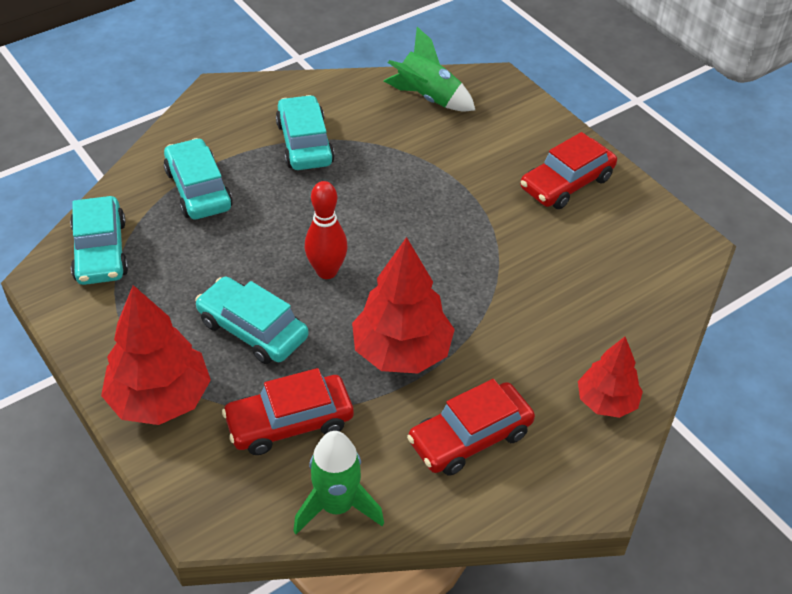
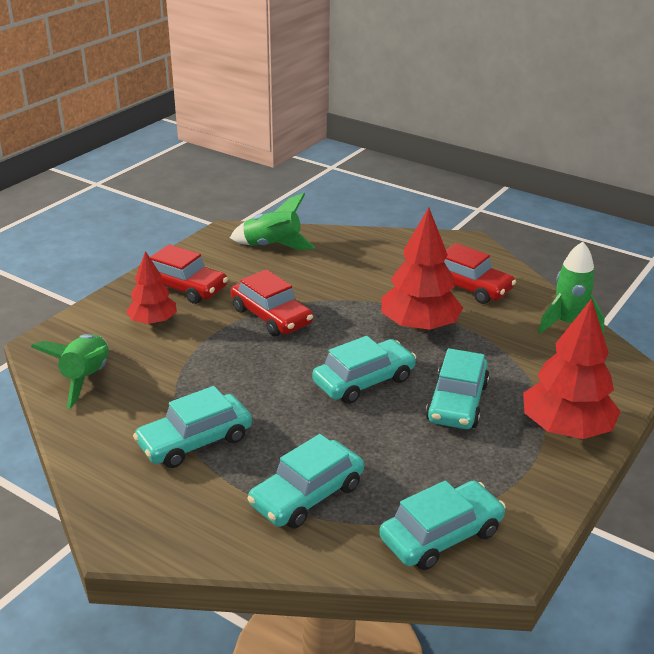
camera: 110 degrees left, 15 degrees down
red car [222,368,354,455] -> red car moved to [231,269,313,336]
red bowling pin [305,181,348,279] -> turquoise car [312,336,416,404]
red tree [578,337,643,418] -> red tree moved to [126,251,177,325]
none -> green rocket [230,193,315,250]

